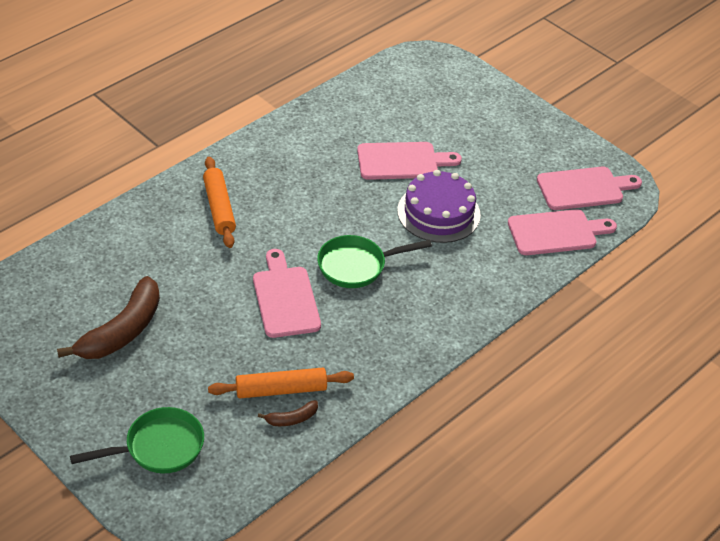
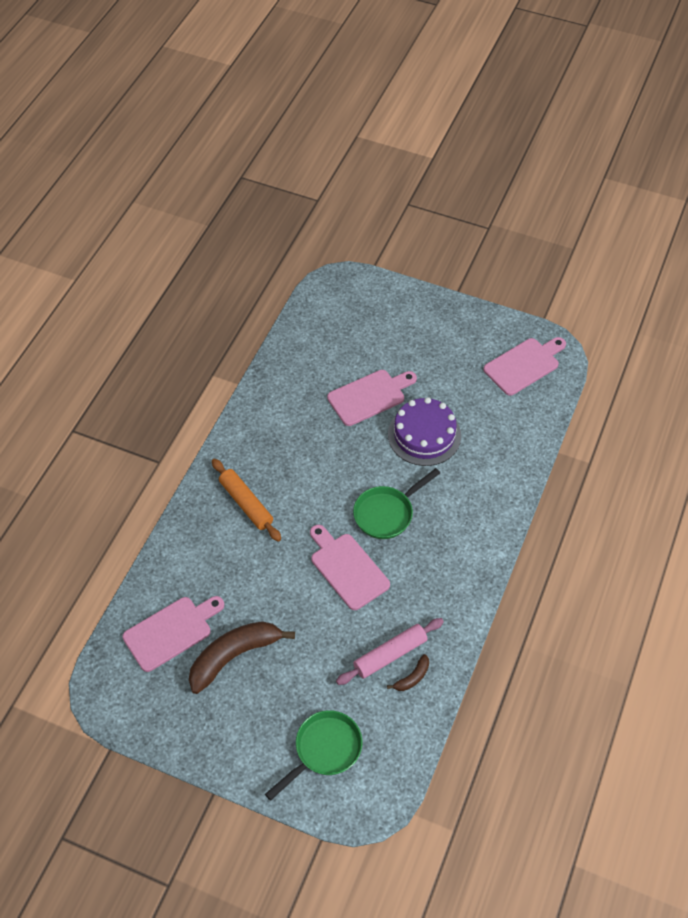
camera: 20 degrees left, 10 degrees up
brown banana [57,276,160,359] -> brown banana turned 135 degrees counterclockwise [189,621,295,694]
orange rolling pin [208,368,354,398] -> pink rolling pin [336,618,444,685]
pink cutting board [508,209,617,255] -> pink cutting board moved to [122,596,224,672]

